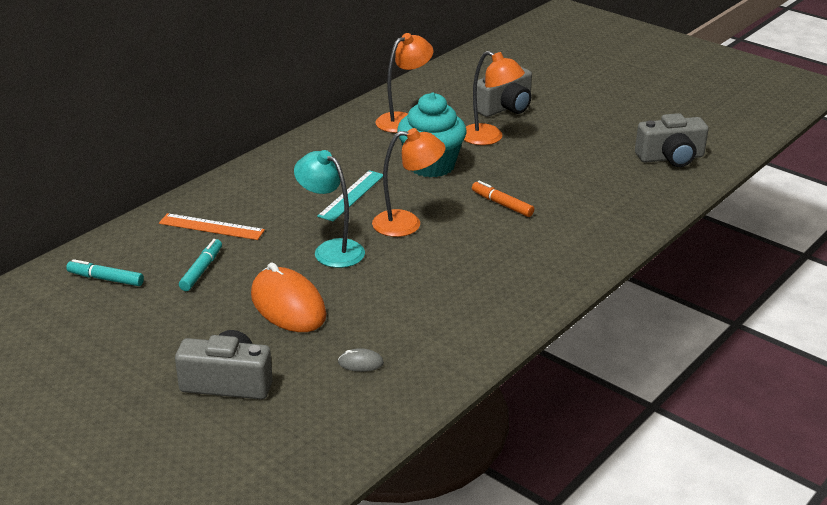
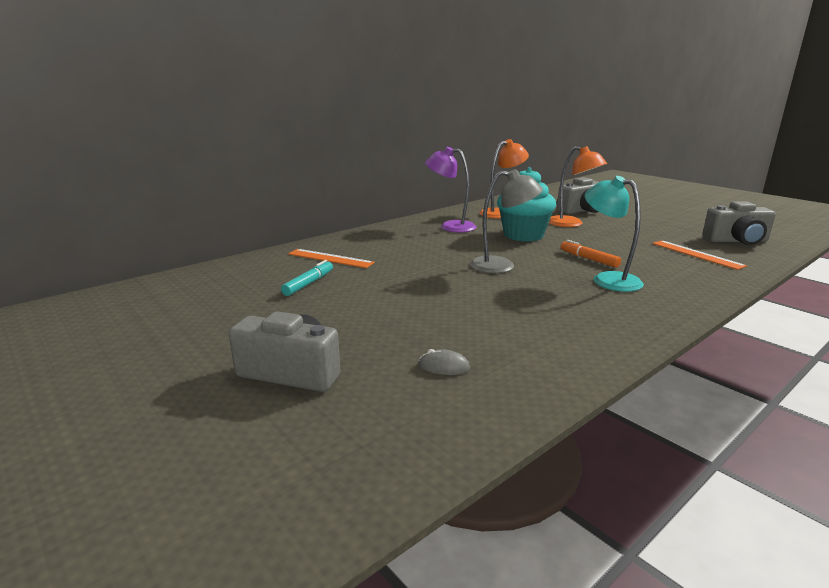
camera: 10 degrees right, 10 degrees down
turquoise marker [66,259,144,286] -> none
orange mouse [251,263,326,332] -> none
turquoise lamp [294,150,365,268] -> turquoise lamp moved to [585,176,644,292]
turquoise ruler [317,170,383,221] -> none
orange lamp [372,128,445,237] -> grey lamp [470,169,543,273]
none -> purple lamp [425,147,476,233]
none -> orange ruler [652,240,747,270]

